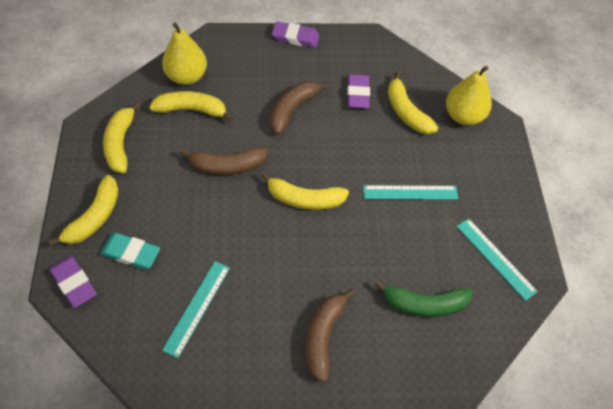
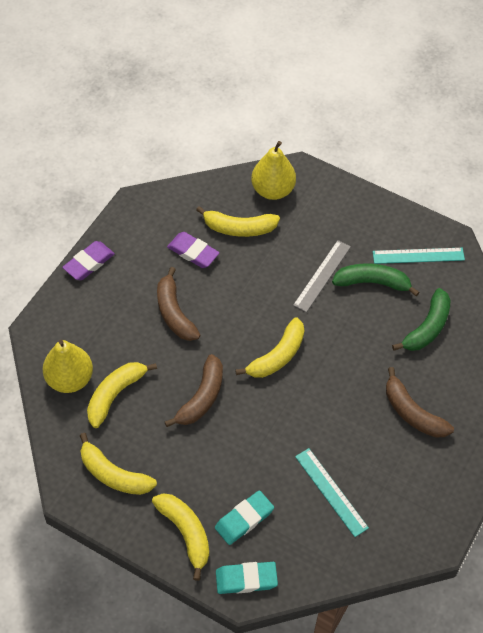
camera: 55 degrees left, 0 degrees up
purple eraser [49,256,97,308] -> turquoise eraser [216,562,278,594]
turquoise ruler [363,185,458,200] -> grey ruler [293,240,351,312]
none -> green banana [332,263,419,296]

